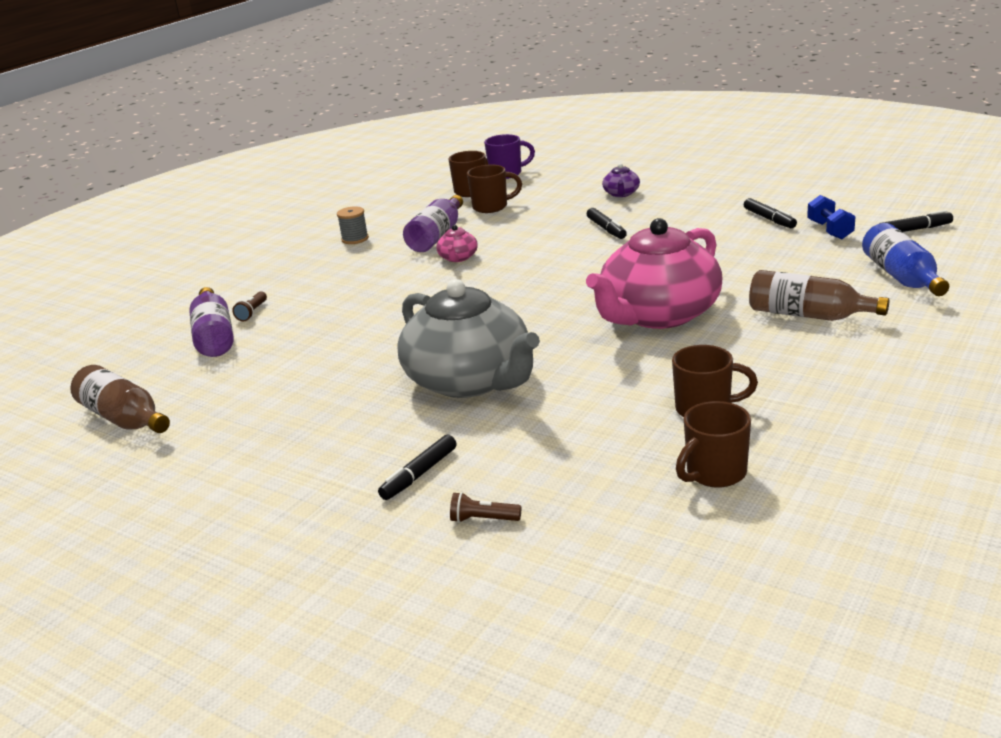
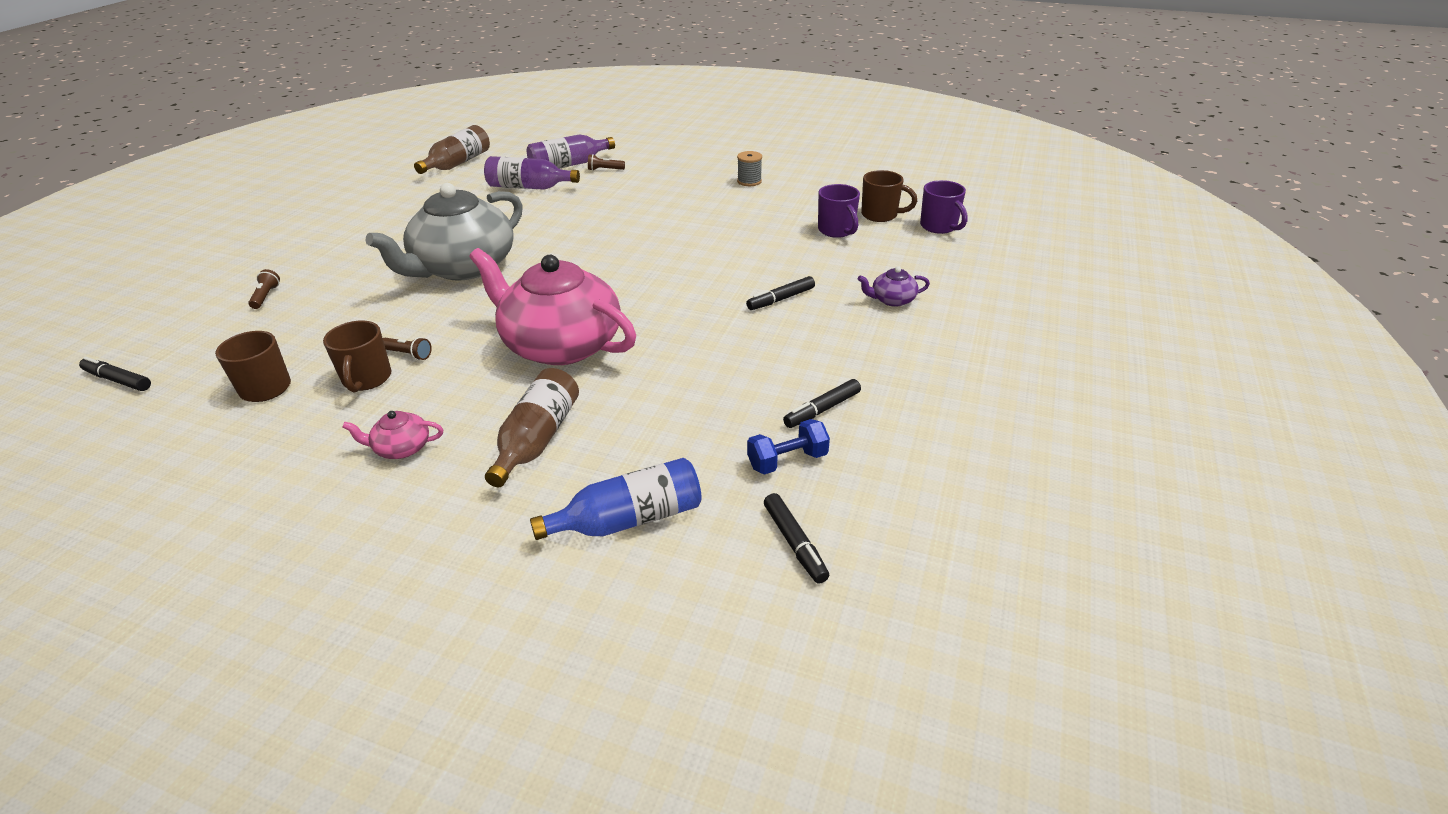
camera: 75 degrees right, 10 degrees up
black marker [378,435,457,500] -> black marker moved to [79,357,151,391]
purple bottle [403,195,463,252] -> purple bottle moved to [484,156,580,190]
pink teapot [436,225,478,262] -> pink teapot moved to [342,411,444,459]
brown mug [467,164,522,213] -> purple mug [818,184,860,238]
none -> brown flashlight [383,337,432,360]

